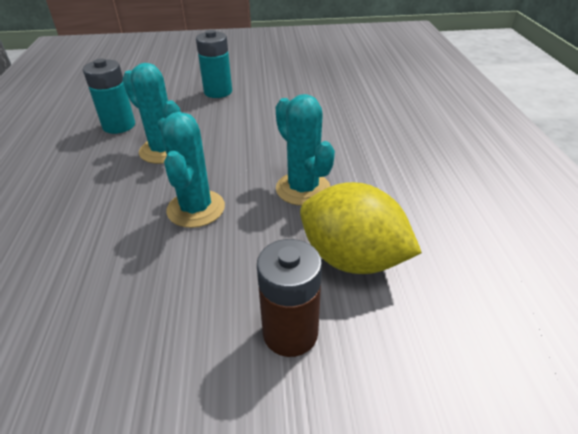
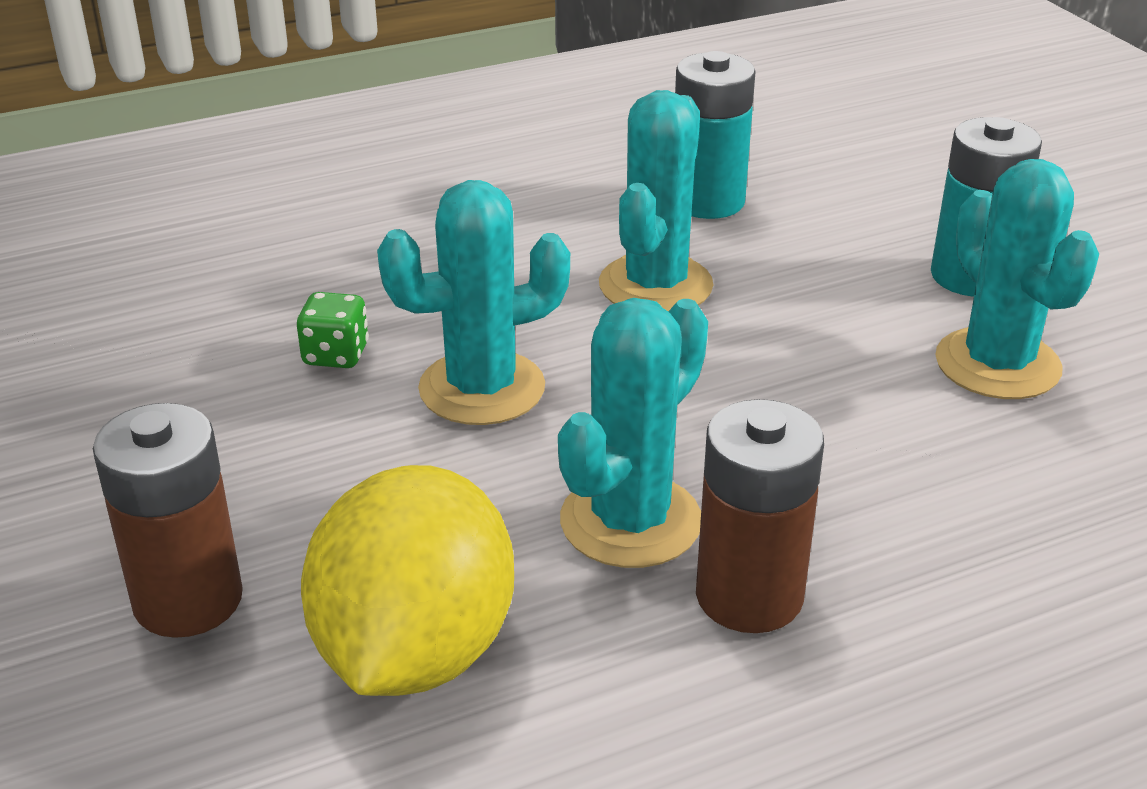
camera: 70 degrees right, 5 degrees down
none -> green dice [297,292,369,368]
none -> brown battery [696,399,824,633]
none -> turquoise cactus [936,159,1099,399]

